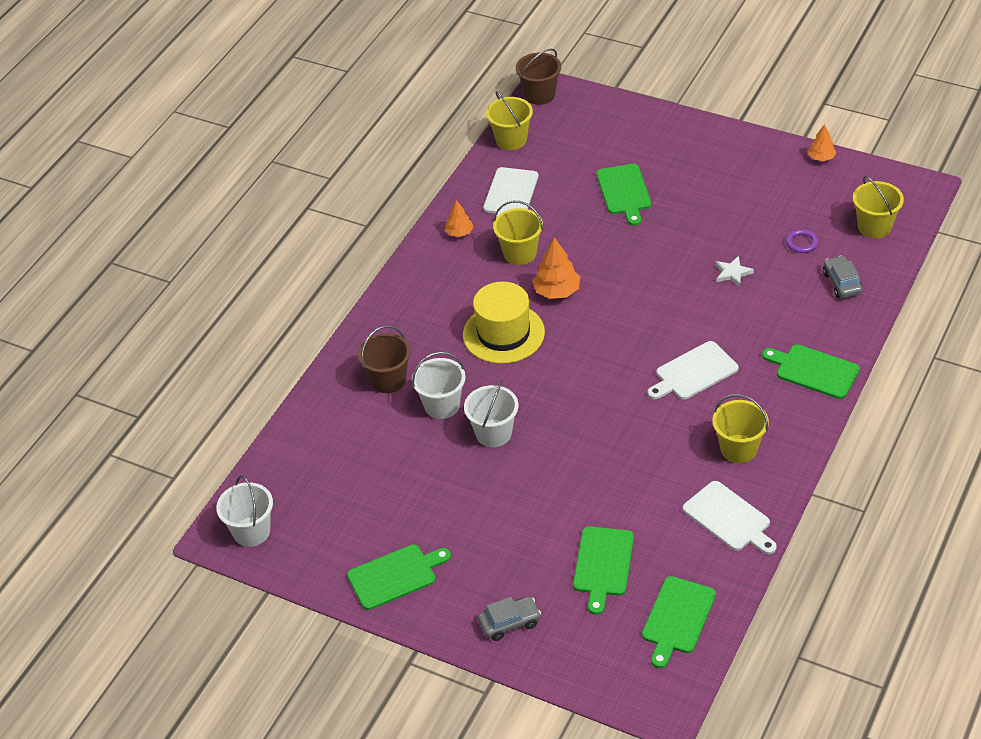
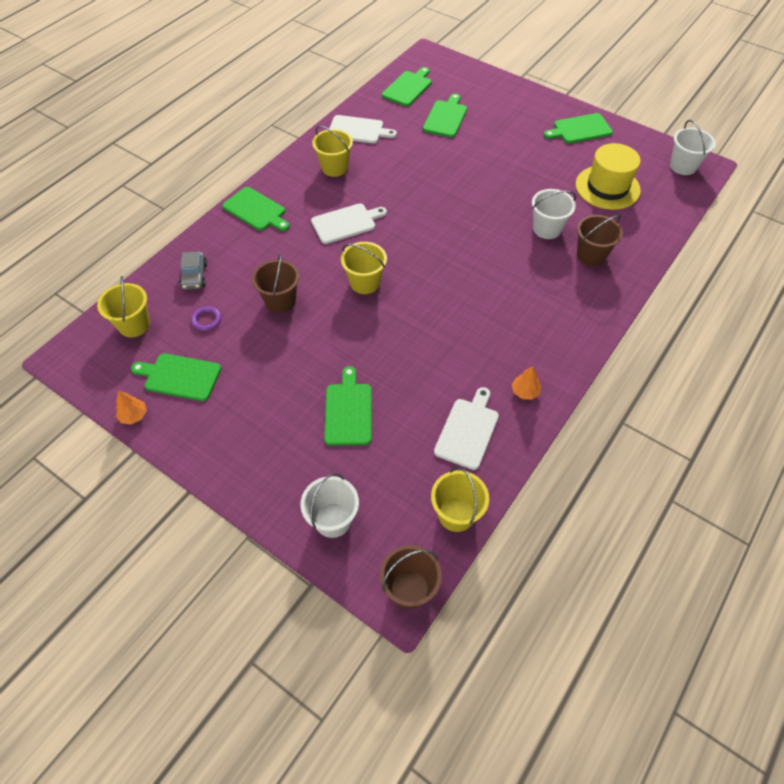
camera: 175 degrees left, 10 degrees up
yellow hat [463,282,545,364] -> yellow hat moved to [576,143,641,210]
white bucket [464,379,518,447] -> white bucket moved to [300,473,359,538]
grey car [478,597,541,641] -> none
yellow bucket [493,201,543,265] -> yellow bucket moved to [341,242,387,294]
orange tree [532,237,580,299] -> none
white cutting board [683,481,777,554] -> white cutting board turned 135 degrees clockwise [329,115,397,144]
white star [716,256,754,287] -> brown bucket [252,253,299,313]
none -> green cutting board [131,353,221,401]

